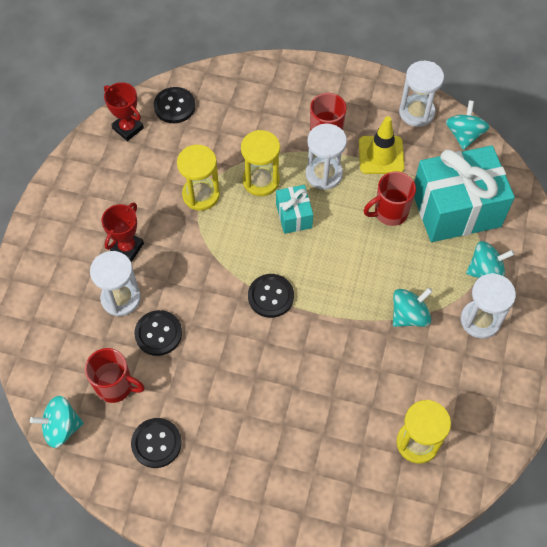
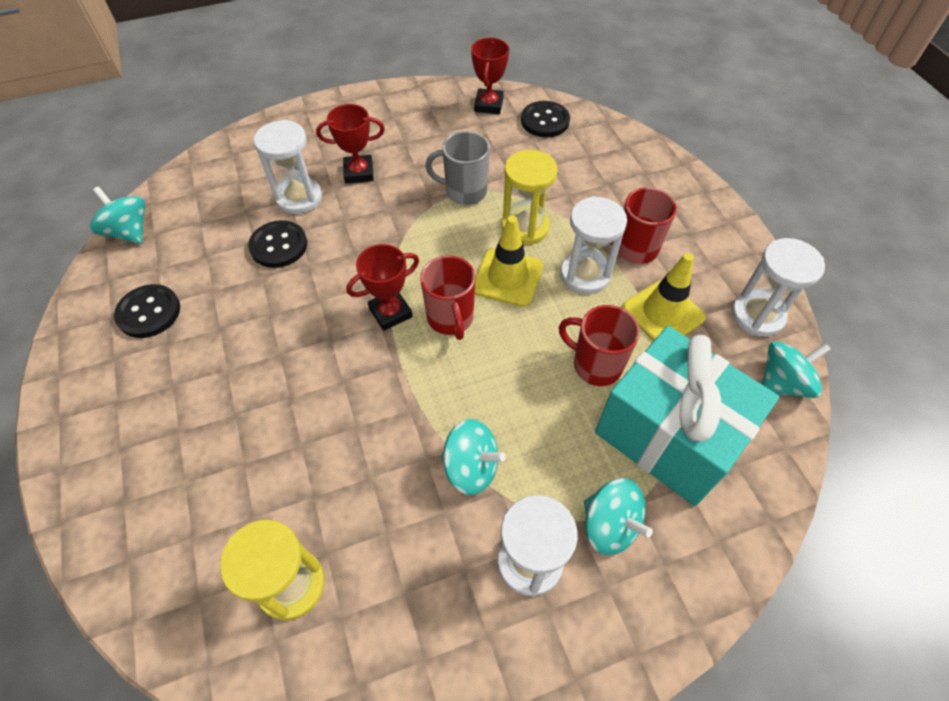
camera: 55 degrees right, 5 degrees down
red mug [85,348,145,403] -> red mug moved to [420,255,476,340]
yellow hourglass [177,145,220,211] -> grey mug [425,131,490,205]
black button [248,274,294,318] -> red trophy [346,244,419,331]
turquoise gift [276,185,313,234] -> yellow traffic cone [475,215,543,307]

